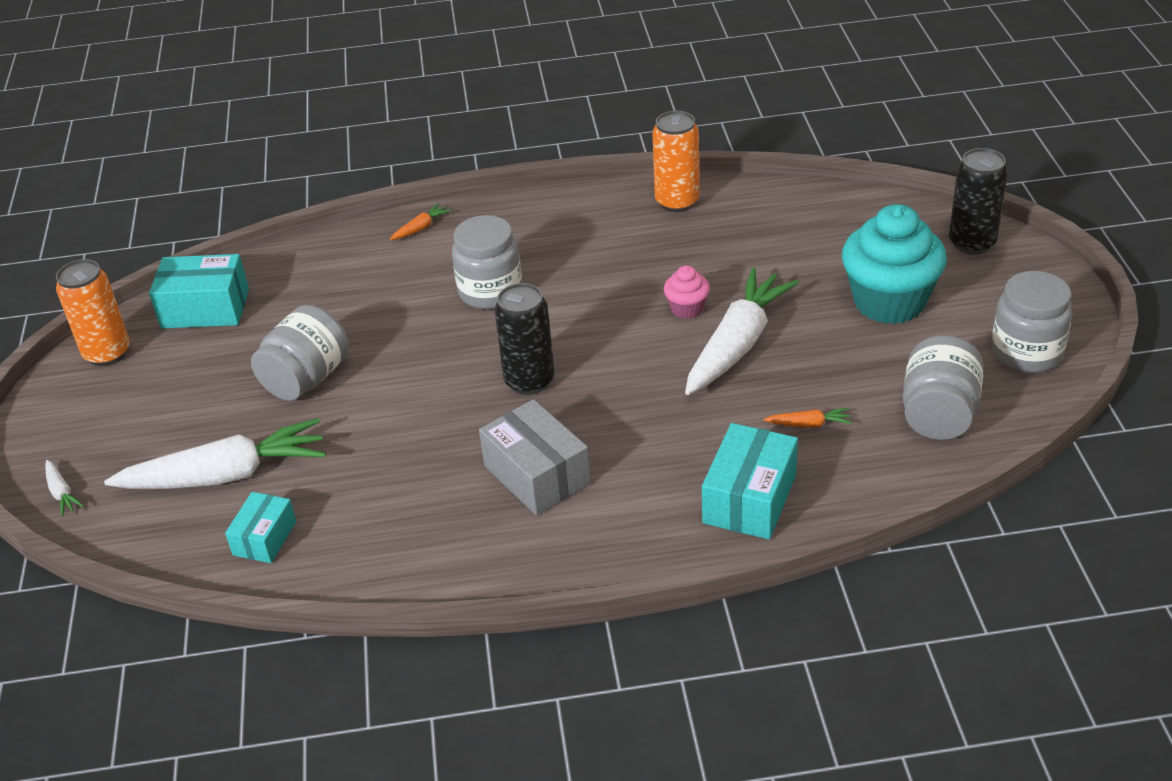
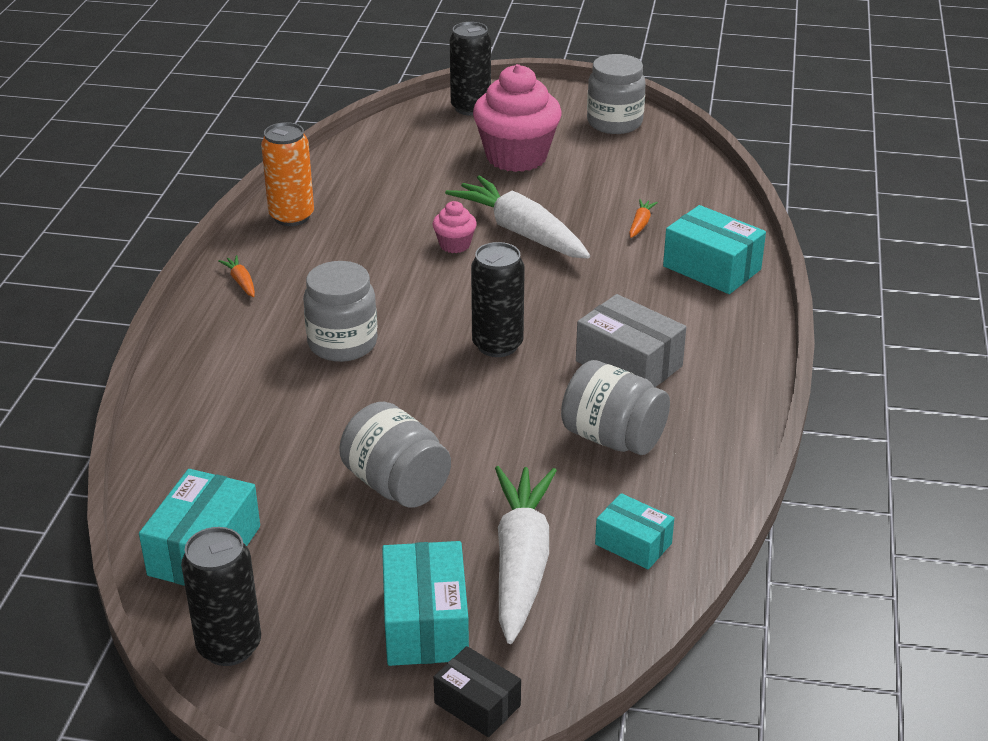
camera: 75 degrees left, 5 degrees down
white carrot [45,460,84,516] -> black box [434,646,521,737]
orange can [56,259,130,366] -> black can [181,527,261,666]
orange carrot [390,203,451,240] -> orange carrot moved to [218,255,255,297]
grey box [479,399,591,515] -> grey box turned 60 degrees clockwise [576,294,686,387]
turquoise cupcake [842,204,947,324] -> pink cupcake [473,64,561,172]
grey jar [902,335,984,440] -> grey jar moved to [561,360,670,455]
none -> turquoise box [382,541,469,666]

